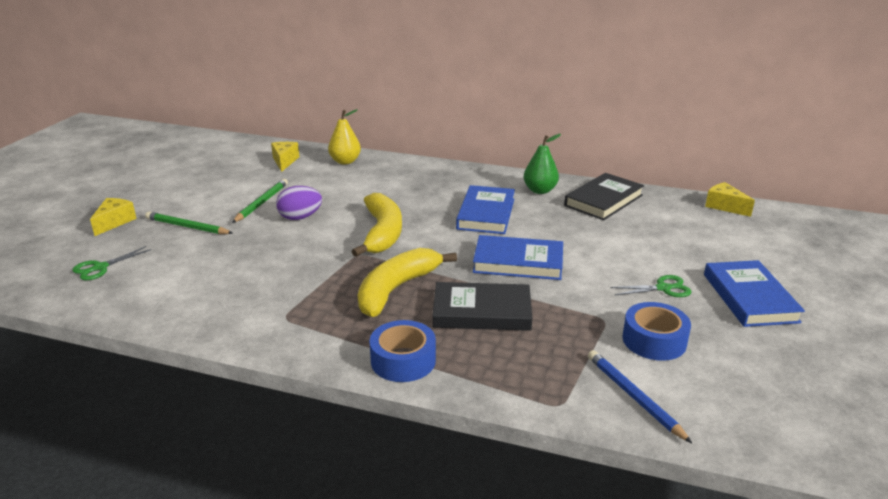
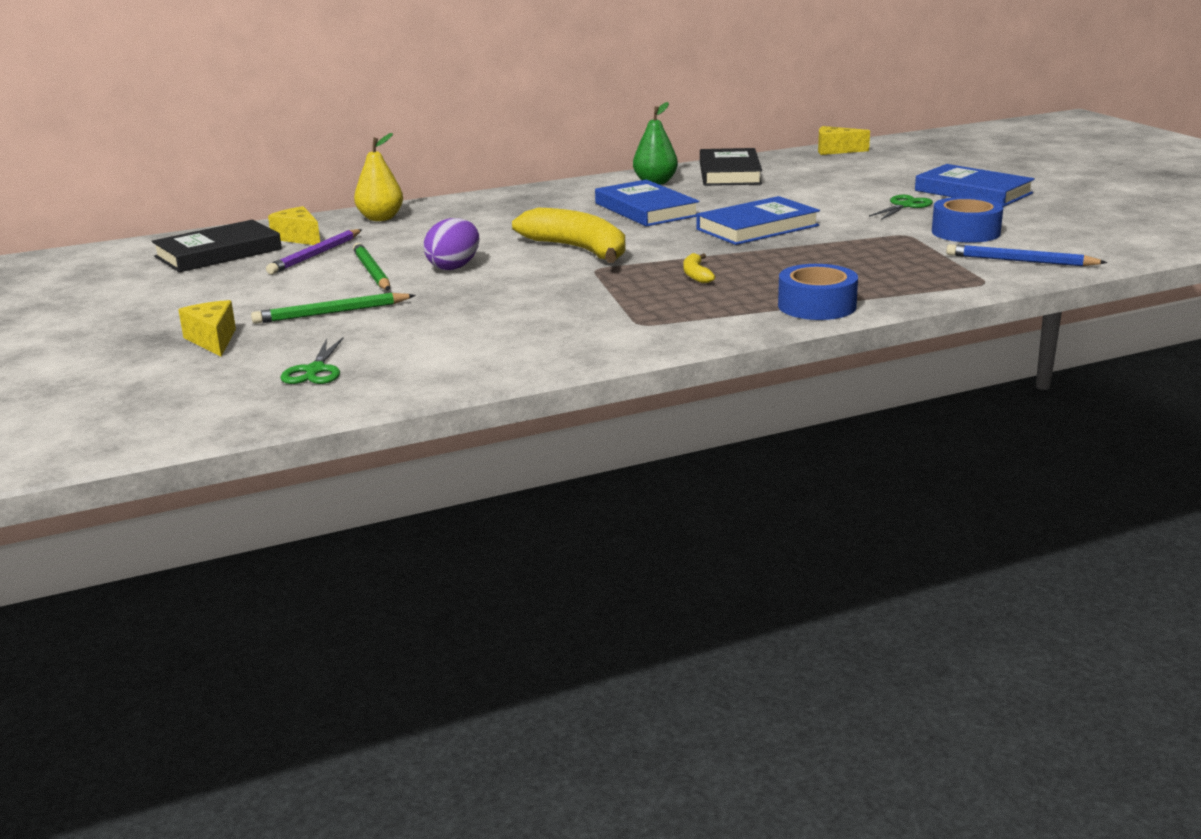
camera: 40 degrees left, 5 degrees down
yellow banana [358,248,457,317] -> yellow banana [684,253,715,283], size x0.43
black book [432,282,532,331] -> black book moved to [152,220,282,272]
none -> purple pencil [266,229,362,275]

